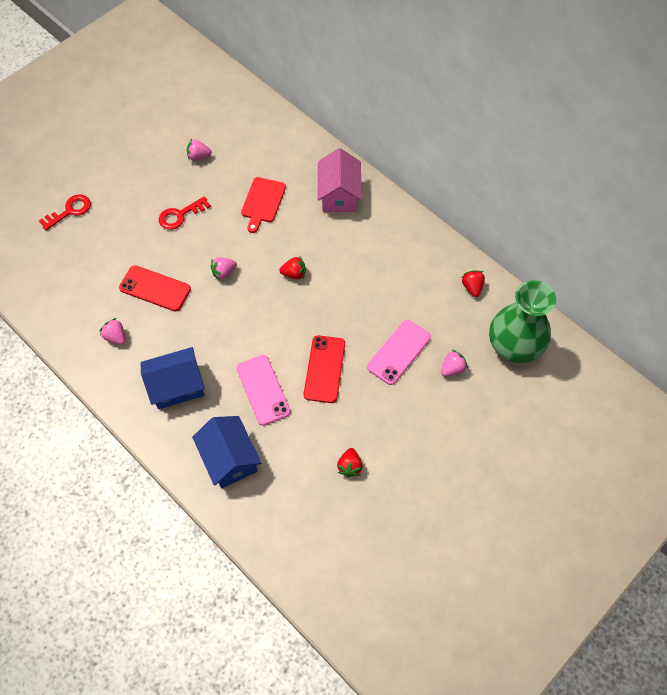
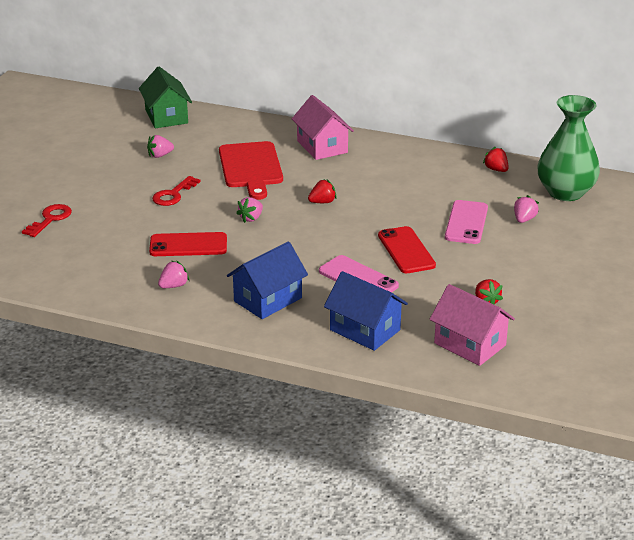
camera: 25 degrees left, 30 degrees down
pink strawberry [99,318,126,345] -> pink strawberry turned 120 degrees clockwise [158,261,189,288]
red cutting board [241,177,286,233] -> red cutting board [219,141,283,200], size x1.54
none -> green house [139,67,192,128]
none -> pink house [429,284,515,366]

